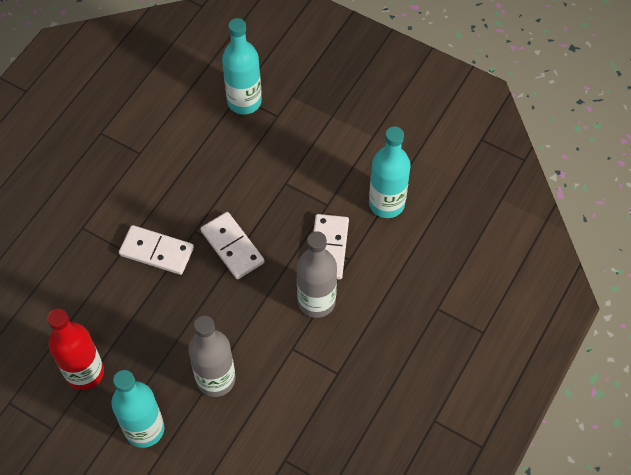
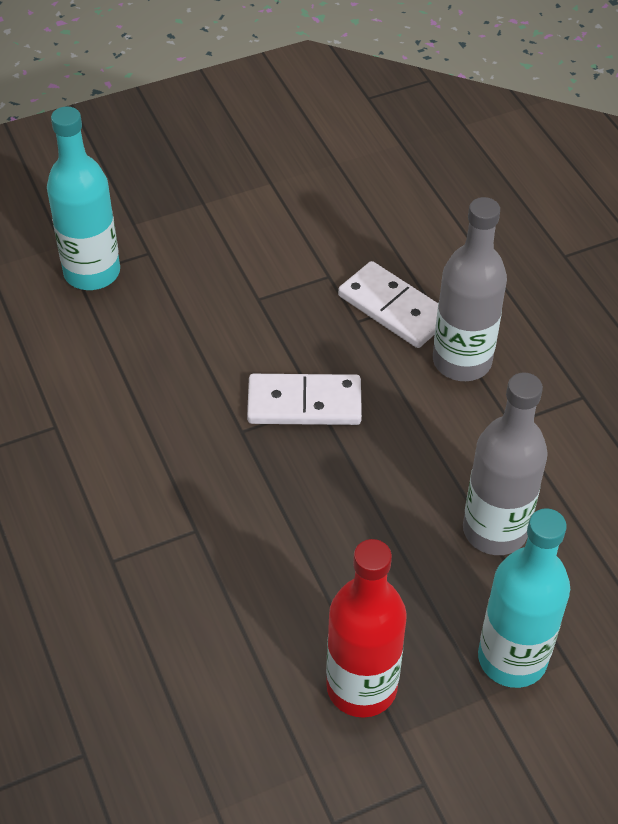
camera: 55 degrees left, 10 degrees down
white domino [119,225,194,275] -> none
turquoise bottle [369,126,411,218] -> none

